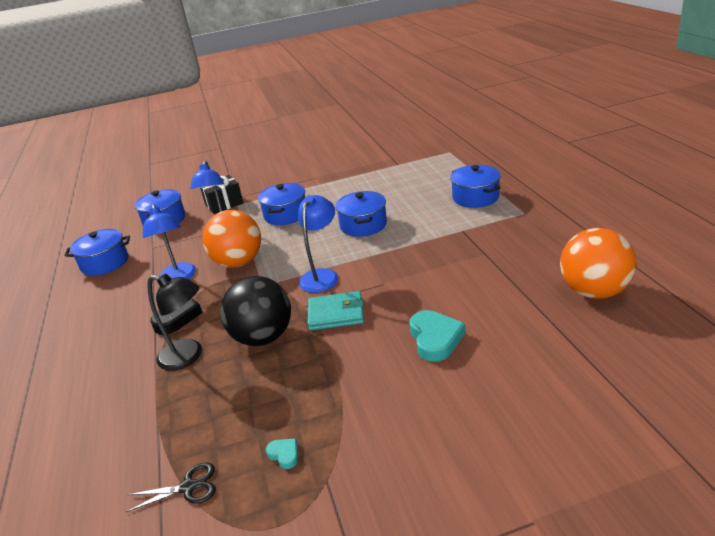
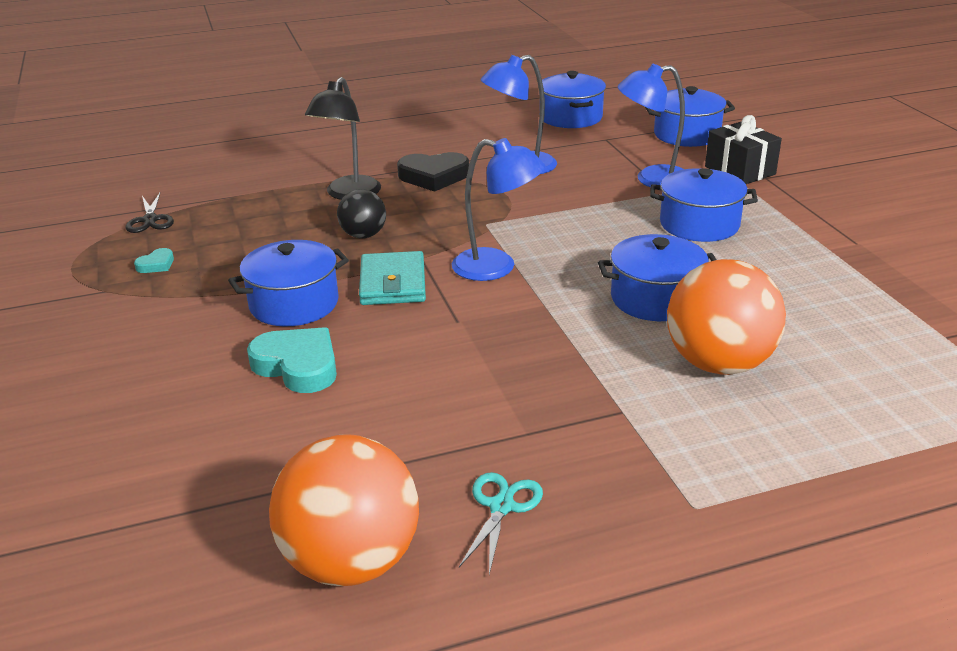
camera: 85 degrees right, 0 degrees up
orange ball [202,210,261,268] -> orange ball moved to [667,259,786,375]
black ball [220,276,291,346] -> black ball [337,189,386,238], size x0.54
turquoise heart [410,310,465,362] -> turquoise heart turned 135 degrees counterclockwise [247,327,337,393]
blue pot [450,165,501,208] -> blue pot moved to [228,240,349,326]
none -> turquoise scissors [459,472,543,575]

